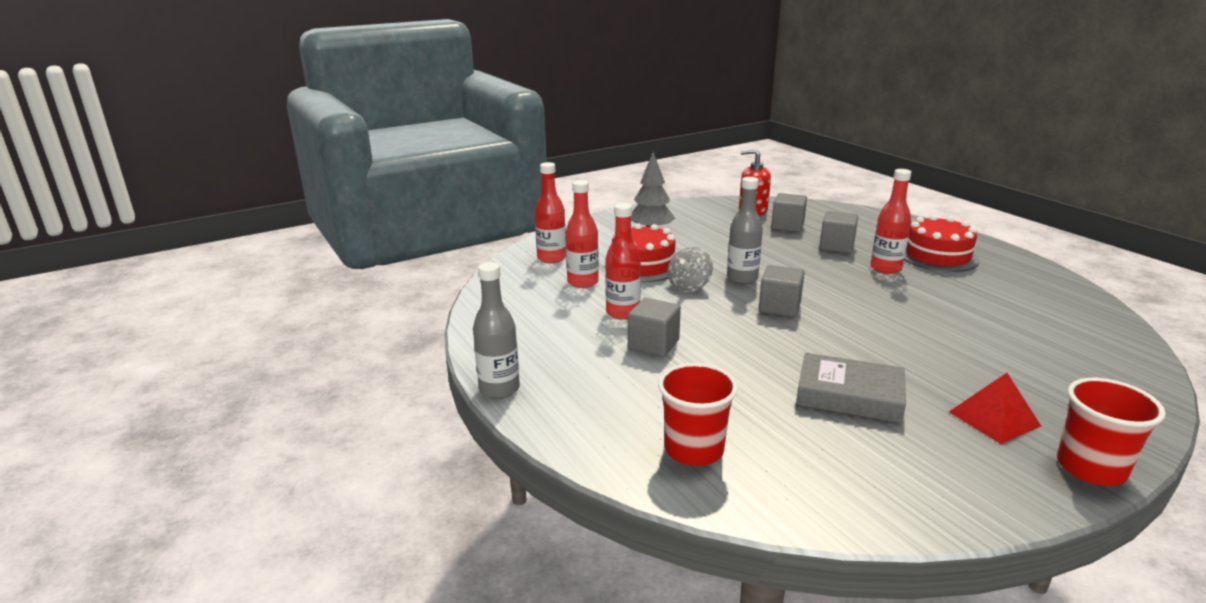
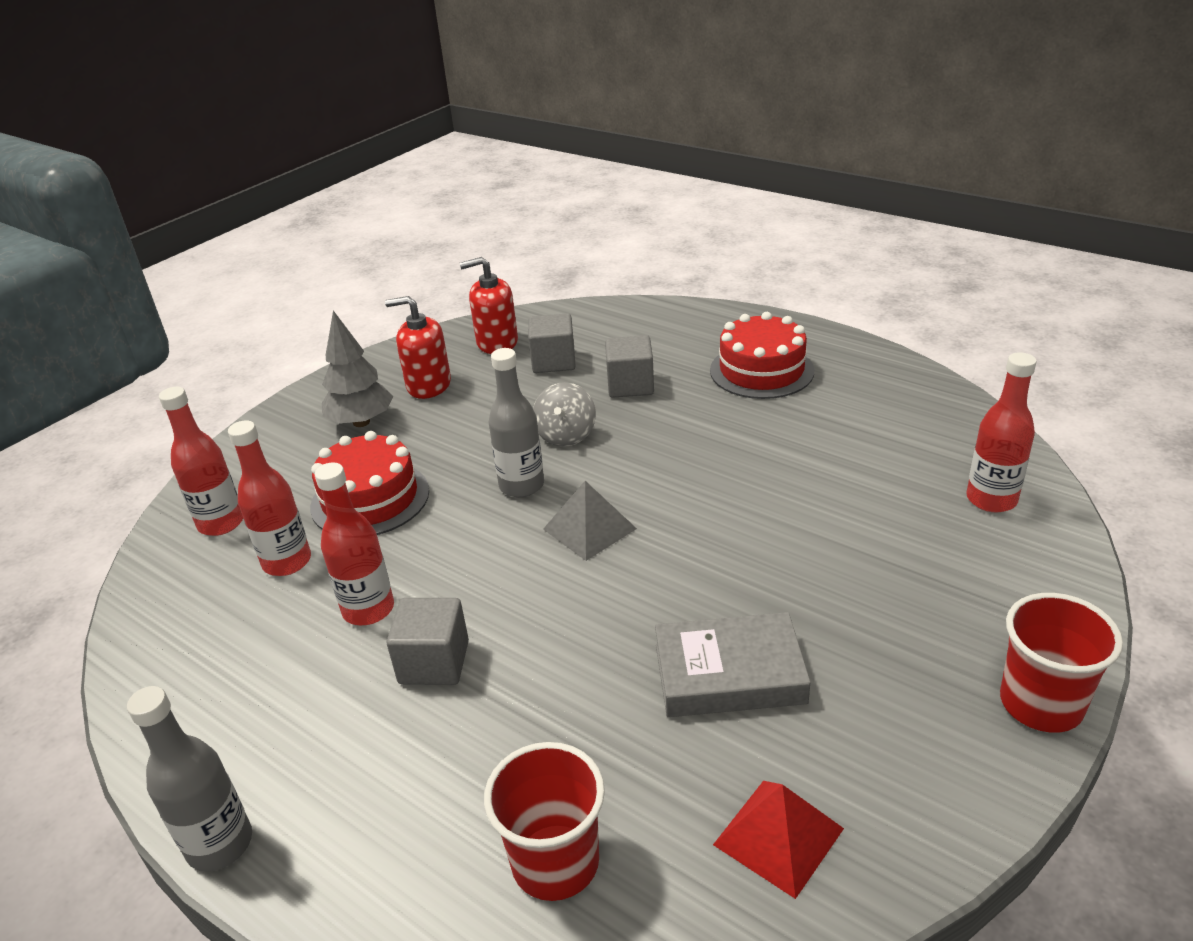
camera: 20 degrees left, 10 degrees up
grey spinning top [667,247,713,292] -> grey spinning top moved to [533,382,596,447]
grey cube [759,265,805,317] -> grey pyramid [543,481,637,561]
red bottle [870,169,911,274] -> red bottle moved to [966,352,1037,513]
red pyramid [949,373,1041,444] -> red pyramid moved to [713,781,844,899]
none -> red soap dispenser [385,296,451,399]

